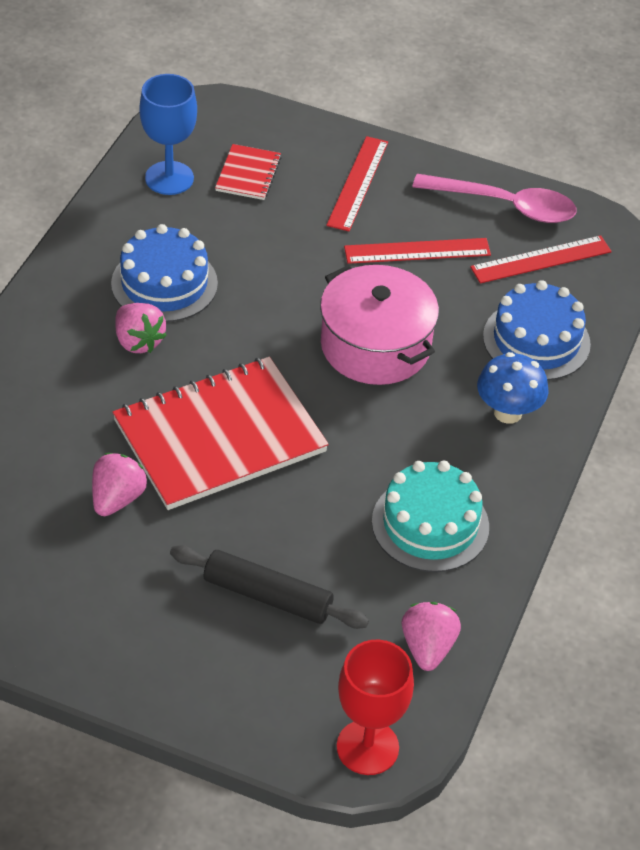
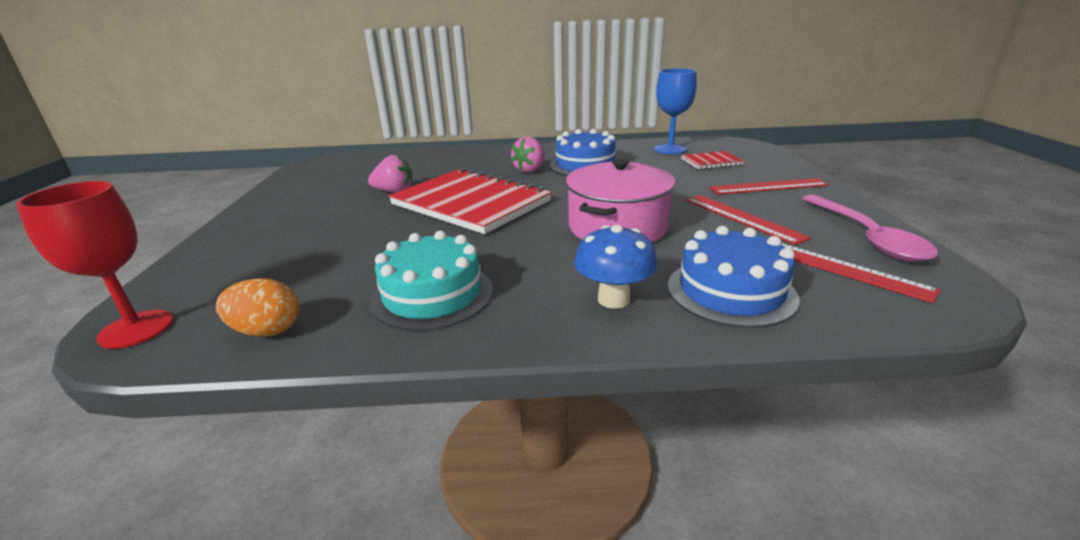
camera: 70 degrees right, 20 degrees down
black rolling pin [170,545,369,629] -> none
pink strawberry [401,602,461,671] -> orange egg [216,278,299,337]

